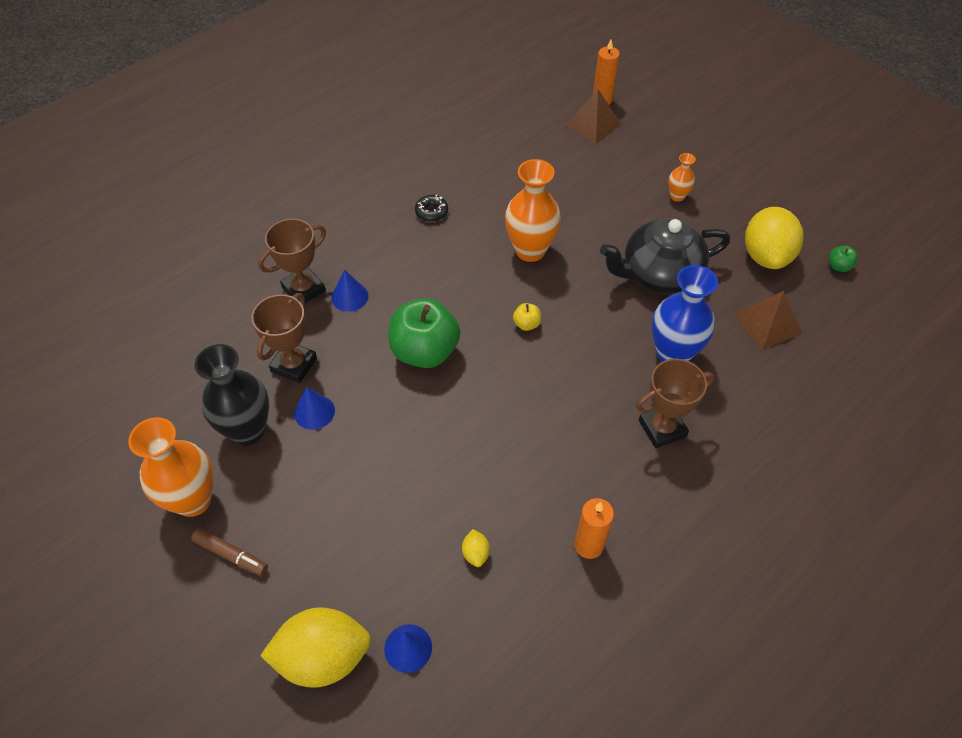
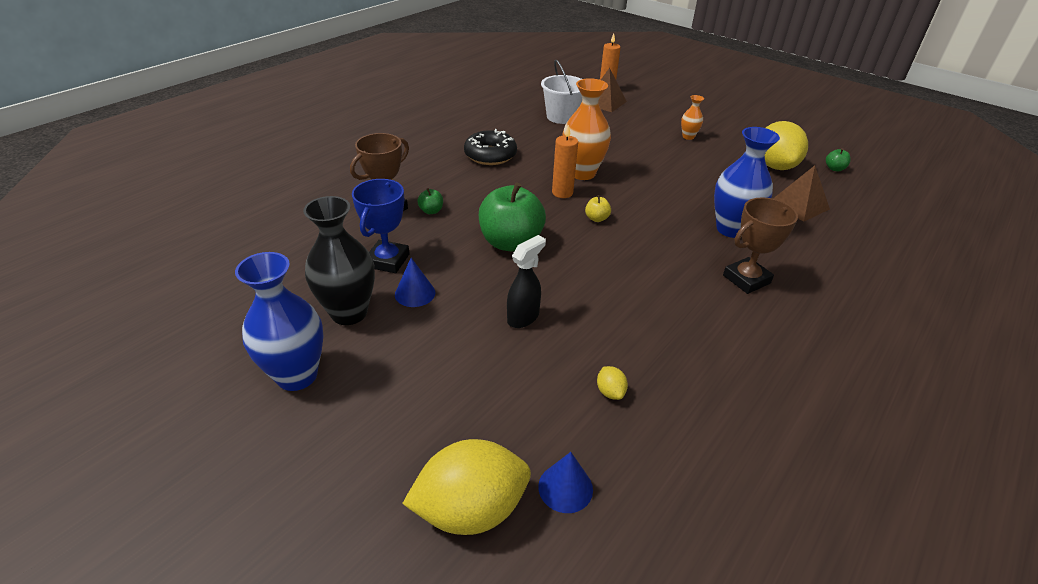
camera: 10 degrees left, 15 degrees down
orange vase [128,417,214,517] -> blue vase [235,252,324,391]
brown marker [191,528,268,576] -> none
brown trophy [251,293,317,383] -> blue trophy [352,179,410,273]
blue cone [332,270,369,312] -> green apple [417,188,443,214]
black donut [415,194,448,222] -> black donut [464,129,517,165], size x1.83
orange candle [574,498,614,559] -> orange candle moved to [552,125,578,198]
black teapot [600,218,730,294] -> none
none -> black spray bottle [507,235,546,328]
none -> white bucket [541,60,582,124]

